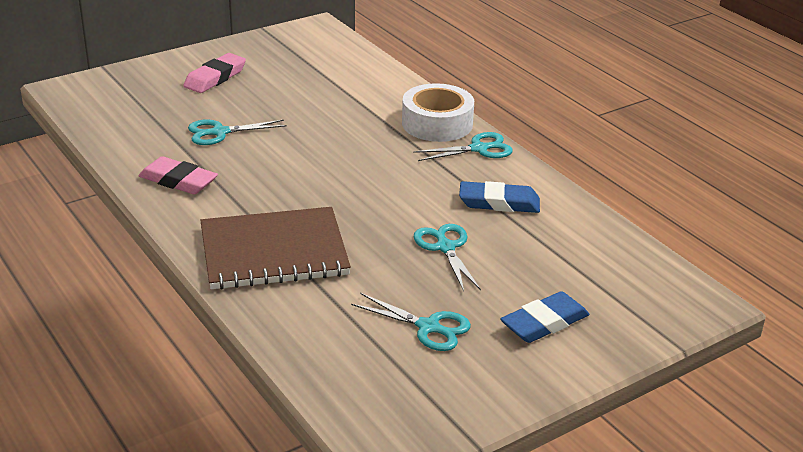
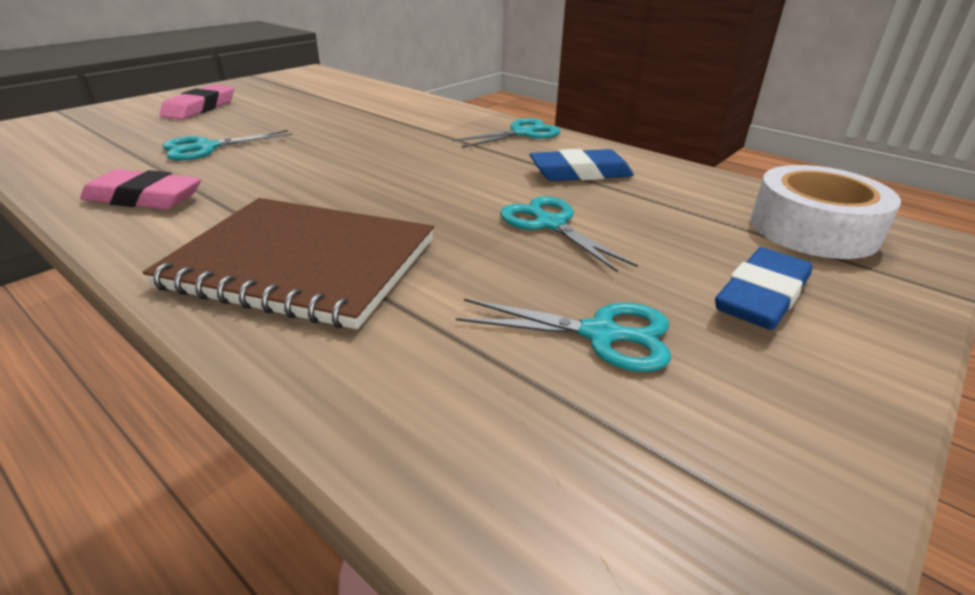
camera: 15 degrees left, 0 degrees up
brown notebook [200,207,351,289] -> brown notebook turned 45 degrees clockwise [143,198,434,329]
white tape [402,83,474,142] -> white tape moved to [751,165,901,259]

